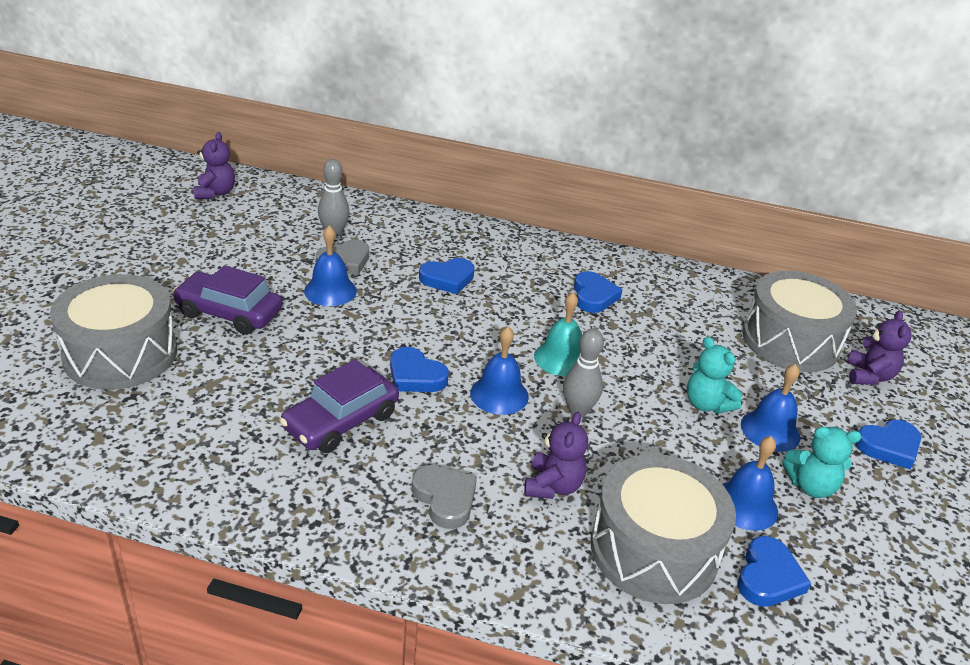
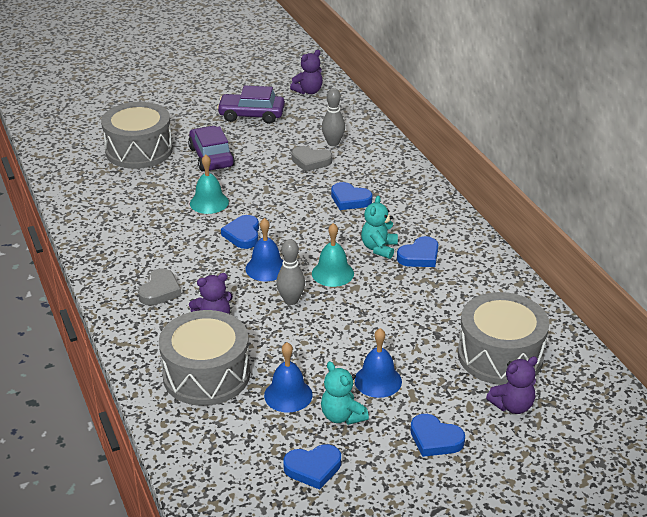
camera: 55 degrees right, 0 degrees up
purple car [280,359,399,453] -> purple car moved to [217,86,285,124]
blue bell [304,226,357,306] -> none
turquoise teddy bear [687,336,742,414] -> turquoise teddy bear moved to [361,196,398,259]
blue heart [738,536,811,607] -> blue heart moved to [283,444,341,490]
none -> turquoise bell [190,154,229,214]

